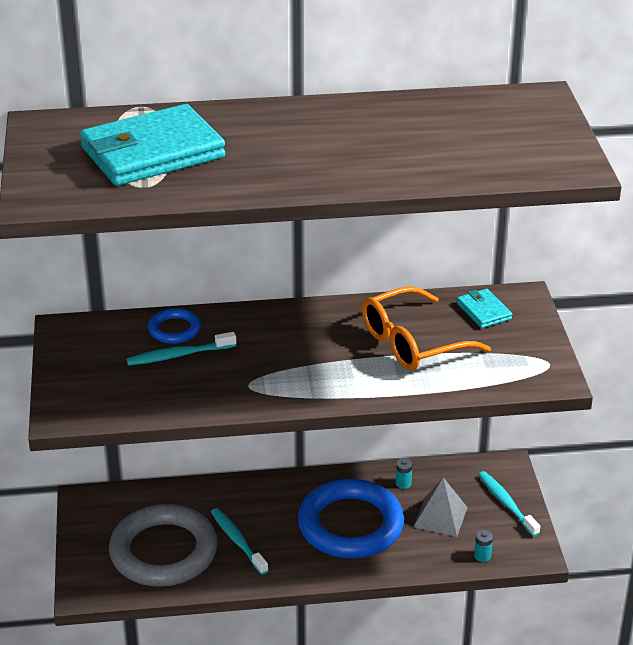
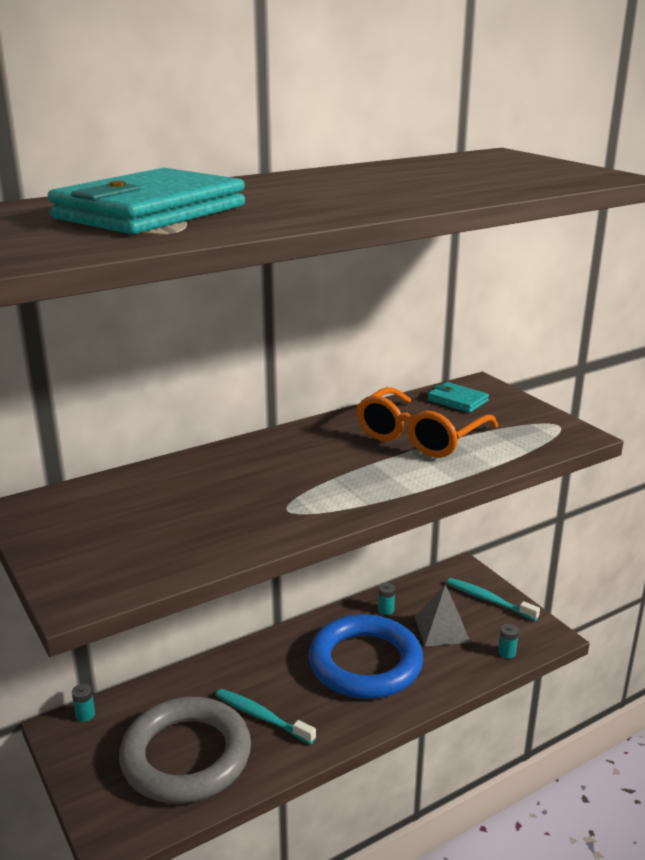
camera: 25 degrees left, 10 degrees down
turquoise toothbrush [126,332,237,366] -> none
blue ring [148,308,201,344] -> none
none -> turquoise battery [72,684,95,722]

